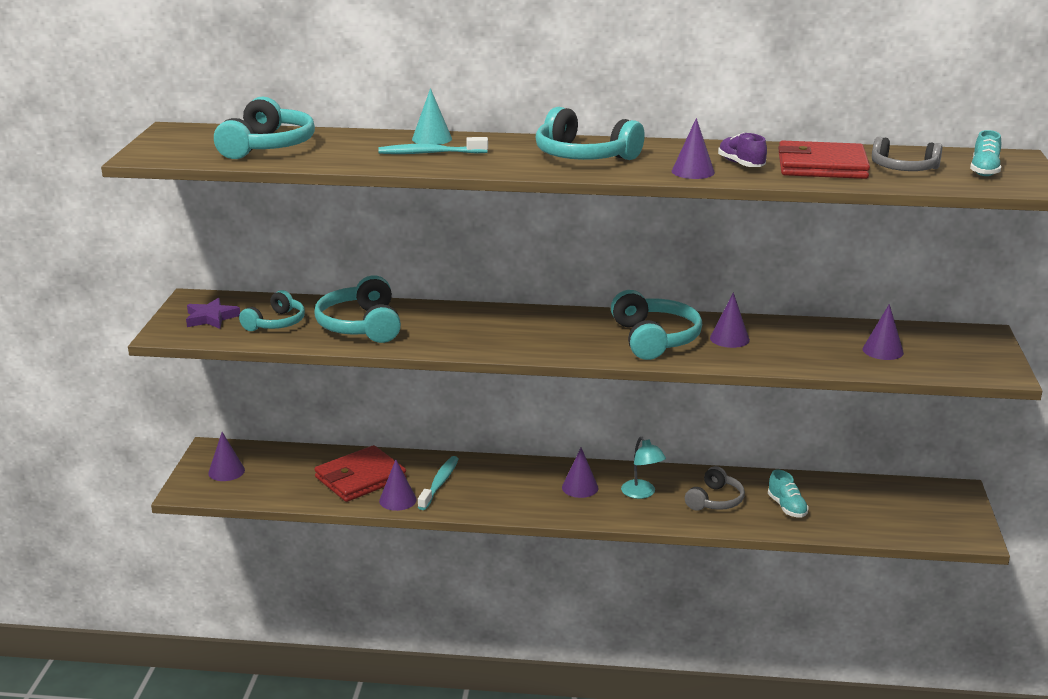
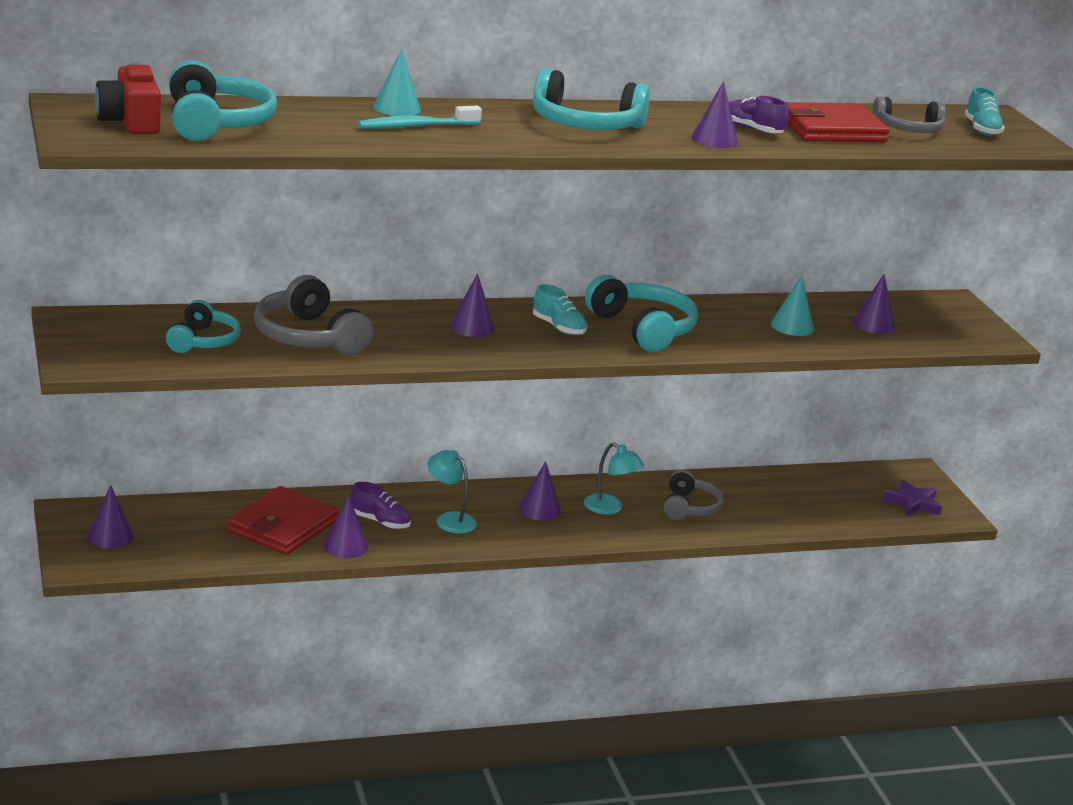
camera: 25 degrees left, 0 degrees up
purple star [186,298,240,329] -> purple star moved to [882,480,942,517]
turquoise headphones [314,275,401,343] -> grey headphones [254,275,373,355]
turquoise toothbrush [418,456,459,510] -> purple shoe [350,482,411,529]
purple cone [710,293,750,348] -> purple cone moved to [449,273,495,337]
turquoise shoe [768,469,809,518] -> turquoise shoe moved to [533,284,587,335]
none -> red camera [95,62,161,134]
none -> turquoise lamp [428,450,477,534]
none -> turquoise cone [771,275,814,336]

